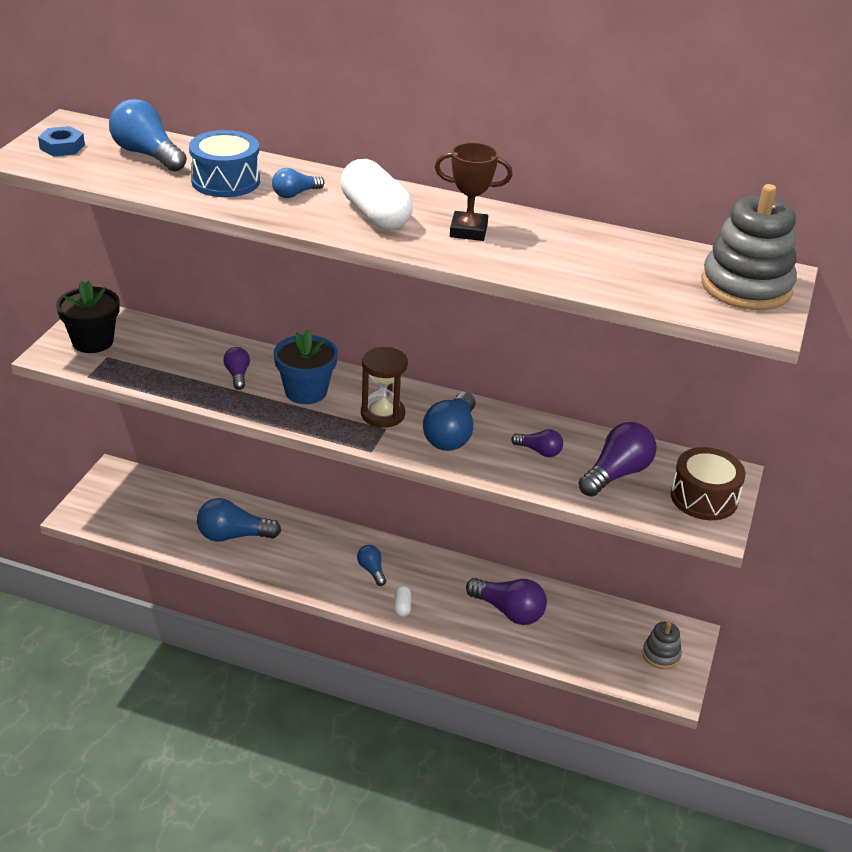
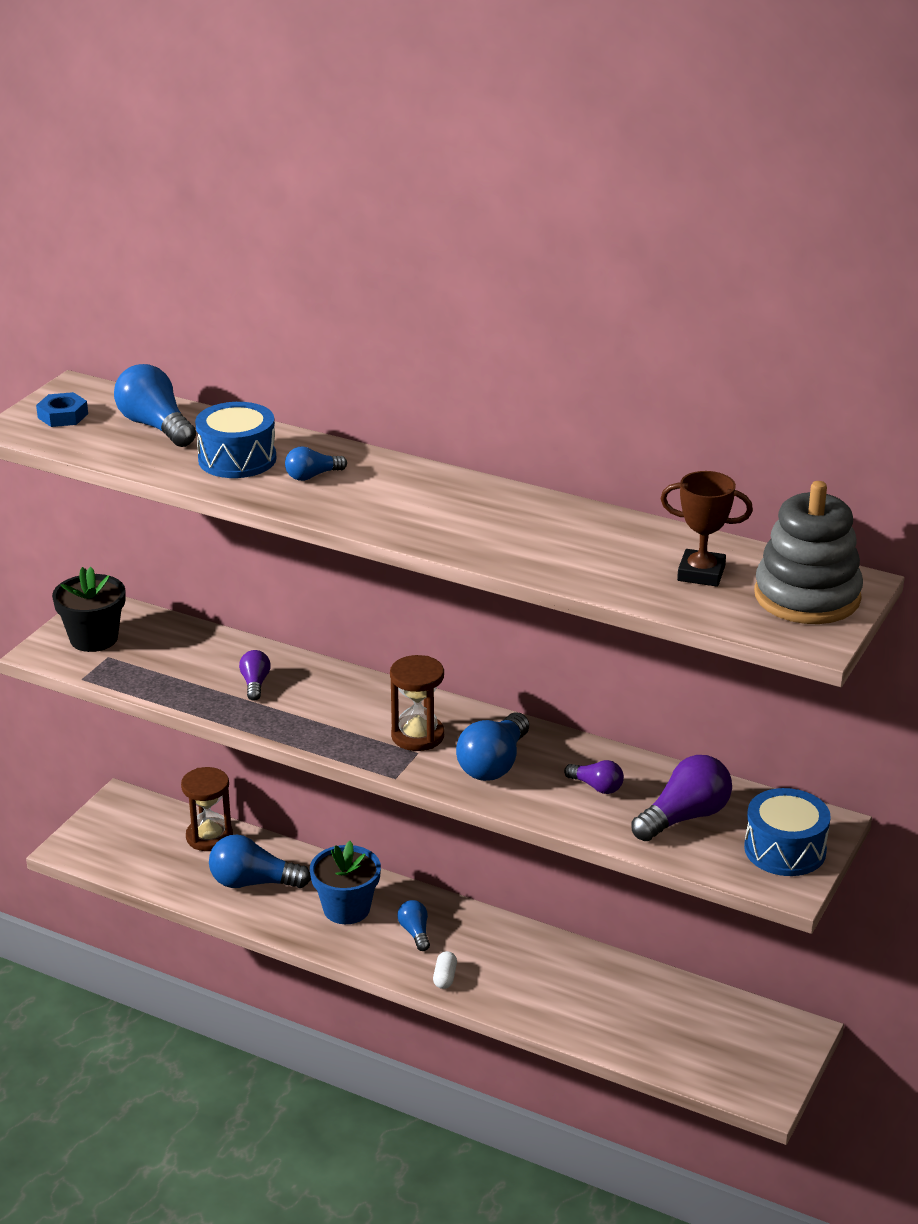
camera: 10 degrees right, 5 degrees down
blue flower pot [274,329,338,404] -> blue flower pot moved to [310,841,381,924]
white capsule [341,159,413,230] -> none
brown trophy [435,142,513,241] -> brown trophy moved to [661,471,753,587]
purple light bulb [466,578,547,625] -> none
grey stacking toy [642,621,682,669] -> none
brown drum [671,447,746,520] -> blue drum [744,788,831,876]
none -> brown hourglass [181,767,233,851]

